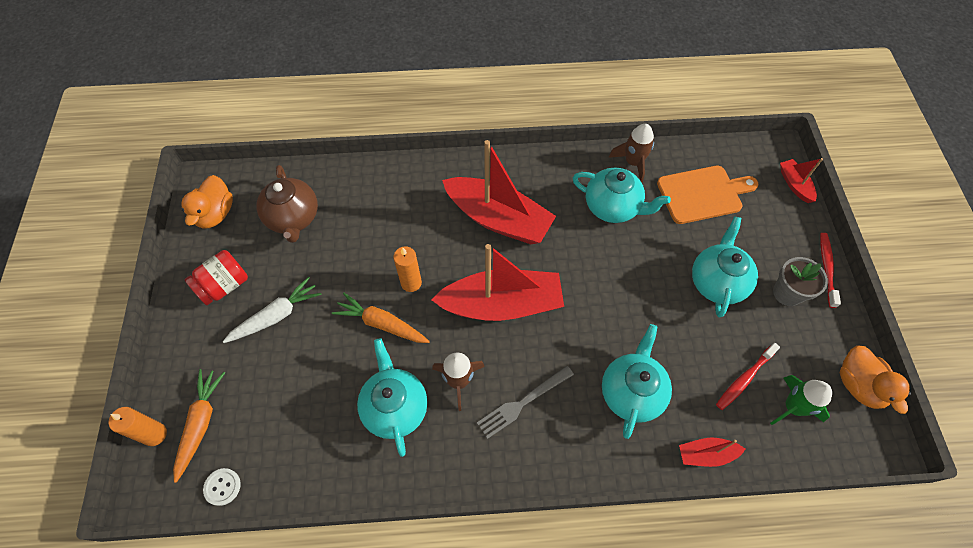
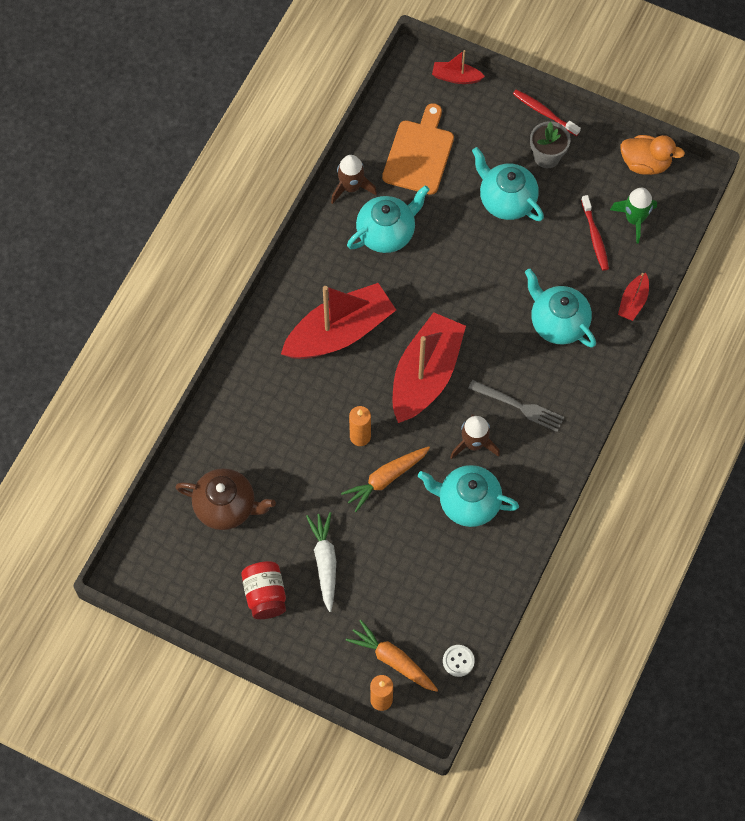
camera: 60 degrees left, 5 degrees up
orange duck [181,175,233,229] -> none
grey fork [477,366,574,439] -> grey fork turned 60 degrees counterclockwise [468,380,564,432]

